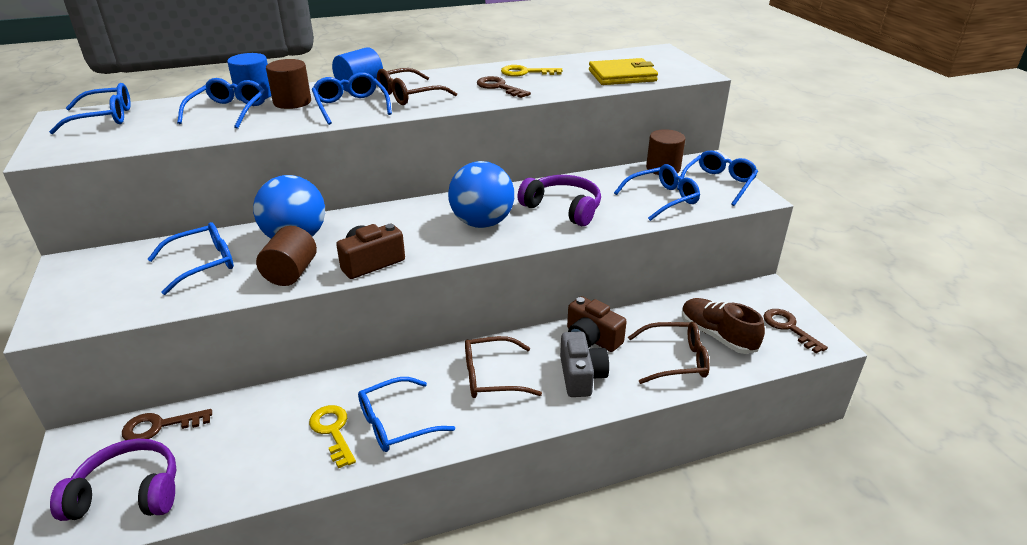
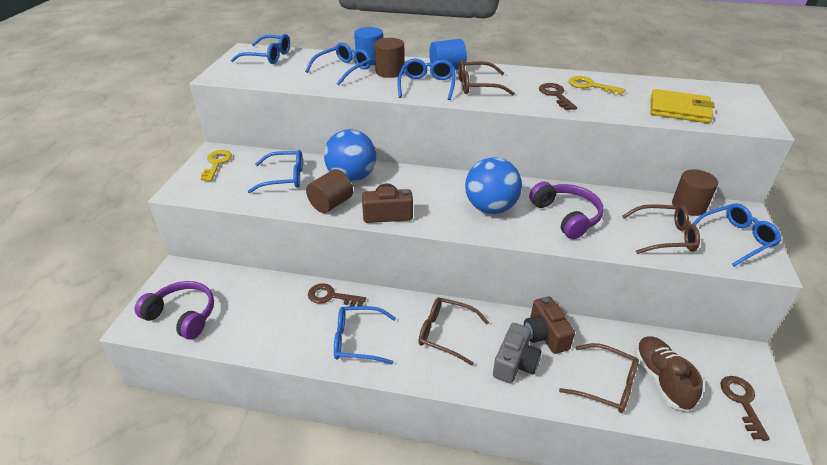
camera: 30 degrees right, 5 degrees up
brown key [122,409,212,440] -> brown key moved to [308,283,366,307]
yellow key [309,405,356,468] -> yellow key moved to [200,150,232,181]
blue glasses [614,164,700,221] -> brown glasses [622,204,700,254]

